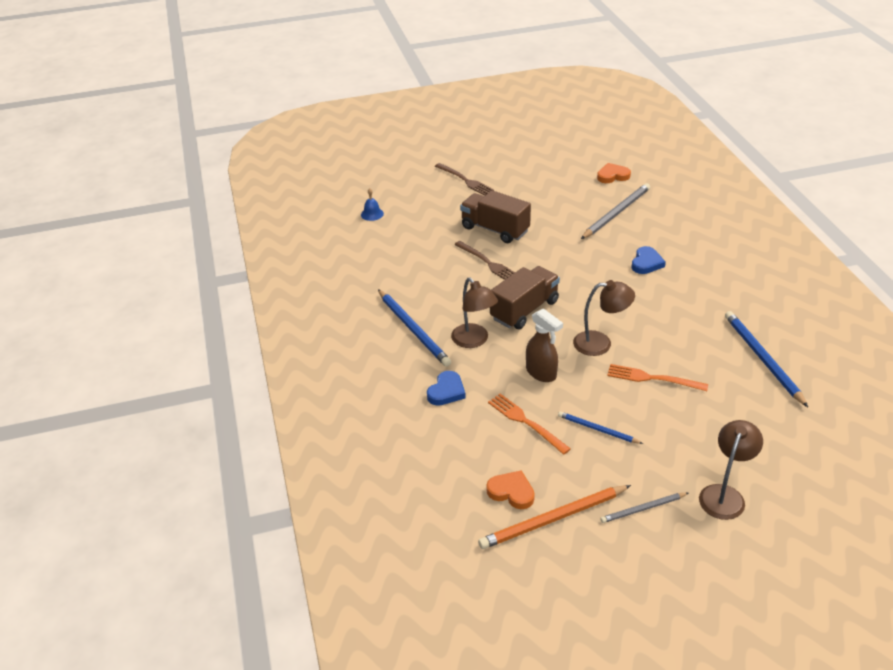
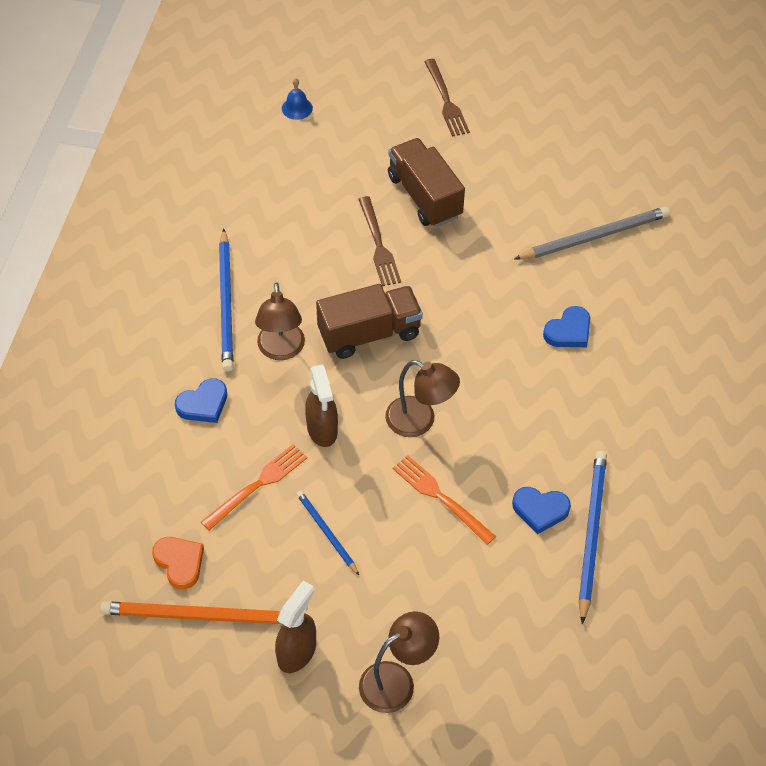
camera: 25 degrees right, 15 degrees up
orange fork [488,394,571,455] -> orange fork turned 60 degrees clockwise [201,444,308,531]
orange heart [597,163,631,183] -> none
grey pencil [600,493,688,523] -> brown spray bottle [275,581,316,673]
none -> blue heart [512,487,571,534]

